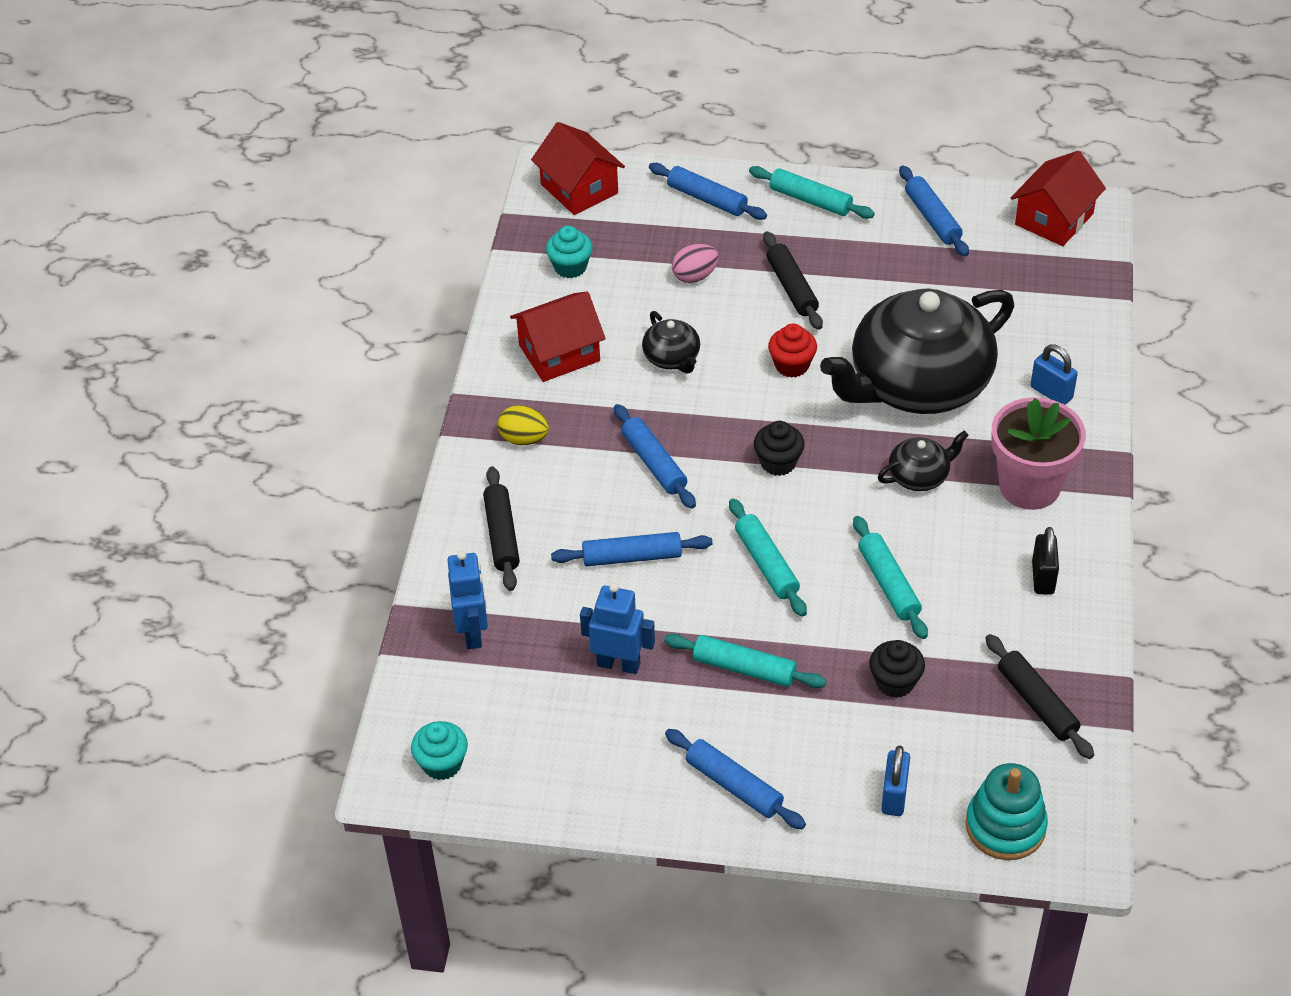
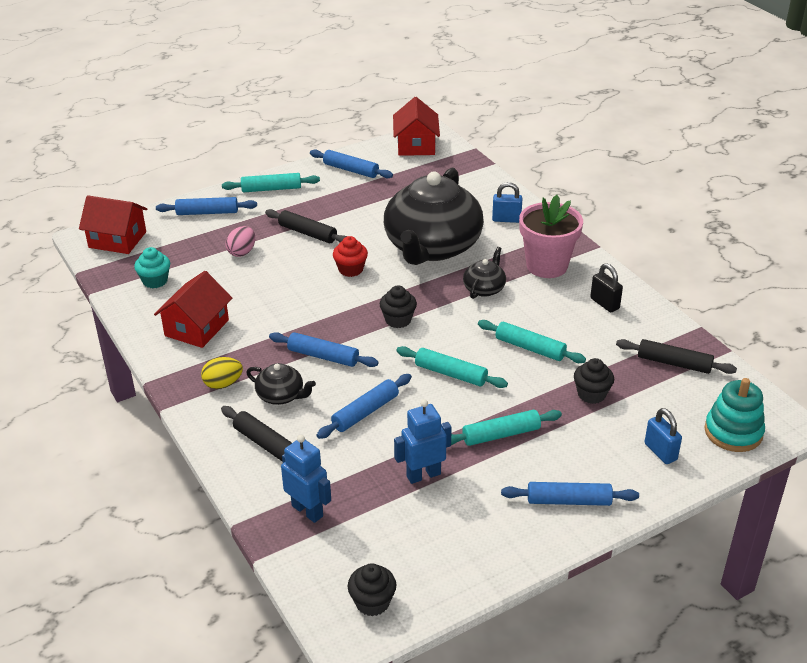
camera: 40 degrees left, 10 degrees down
turquoise cupcake [411,721,468,780] -> black cupcake [348,563,396,616]
black teapot [642,311,700,373] -> black teapot moved to [246,363,316,405]

